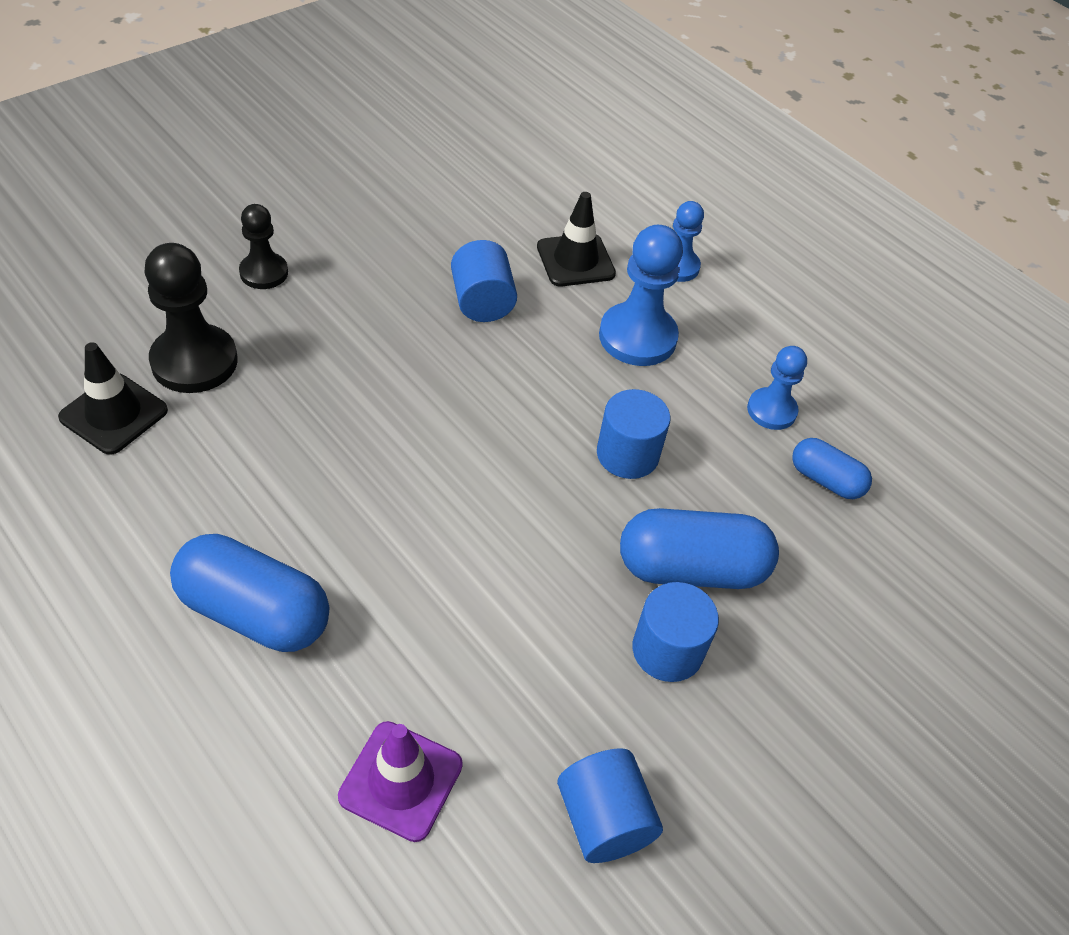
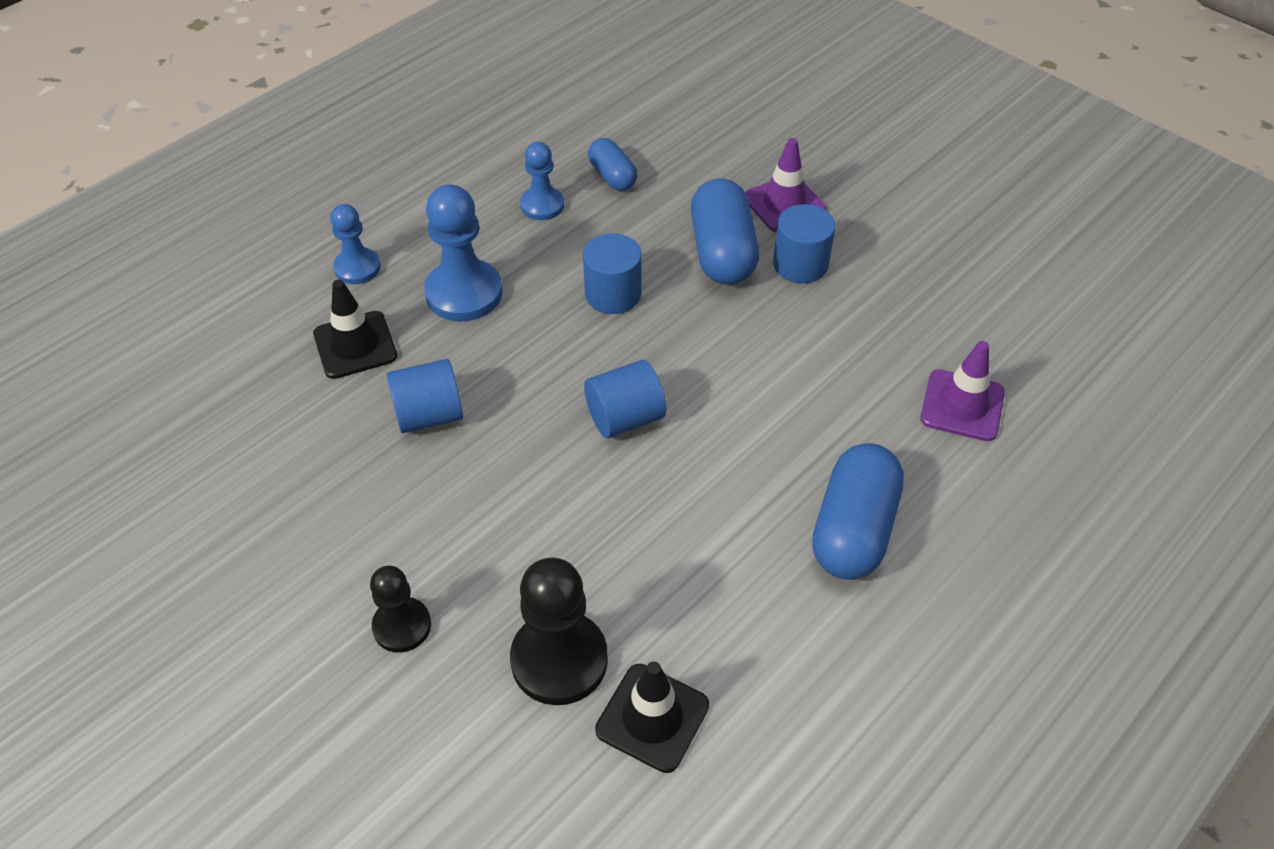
camera: 90 degrees left, 0 degrees up
blue cylinder [557,748,663,863] -> blue cylinder moved to [584,360,666,438]
blue capsule [792,438,872,499] -> blue capsule turned 60 degrees counterclockwise [588,138,637,191]
none -> purple traffic cone [745,138,827,232]

